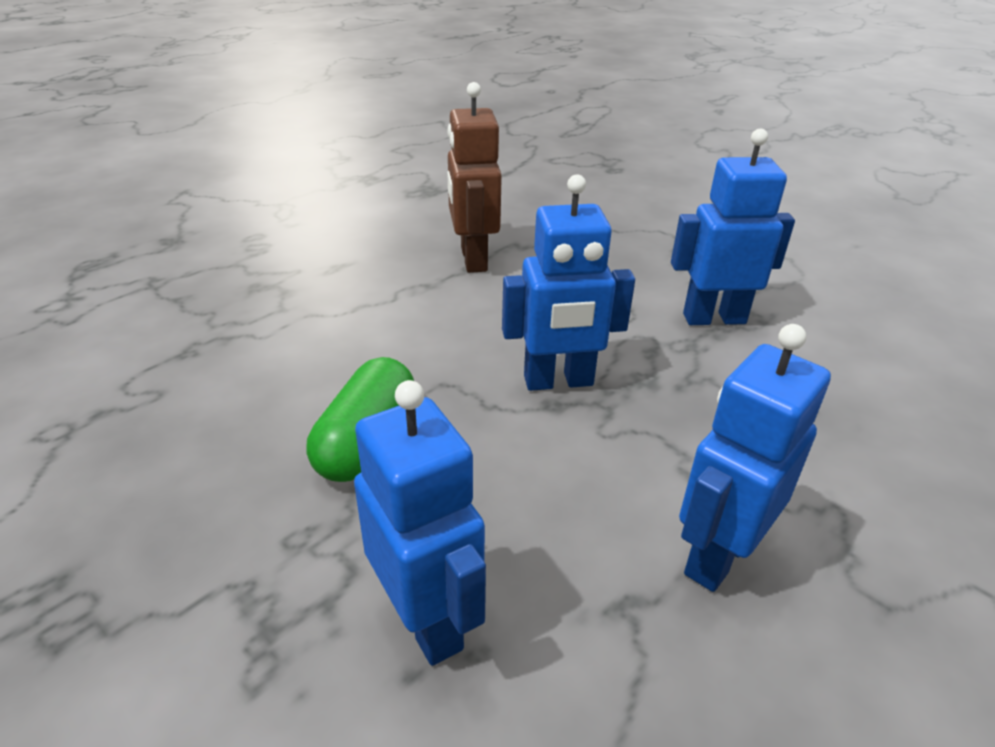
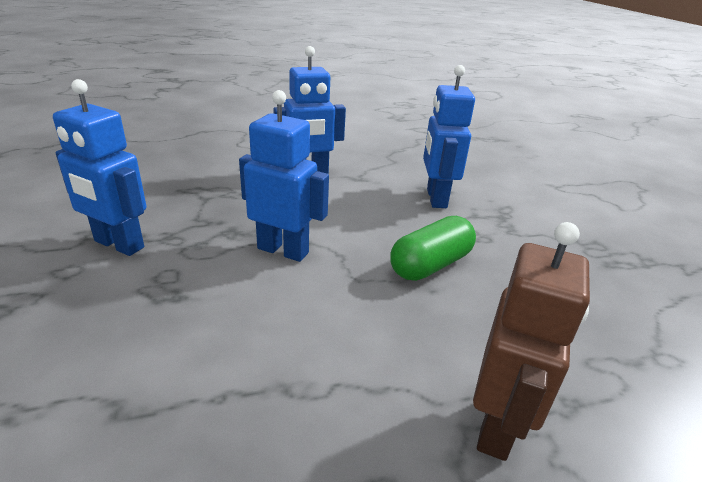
camera: 150 degrees left, 5 degrees down
brown robot [447,82,502,273] -> brown robot moved to [473,222,590,461]

